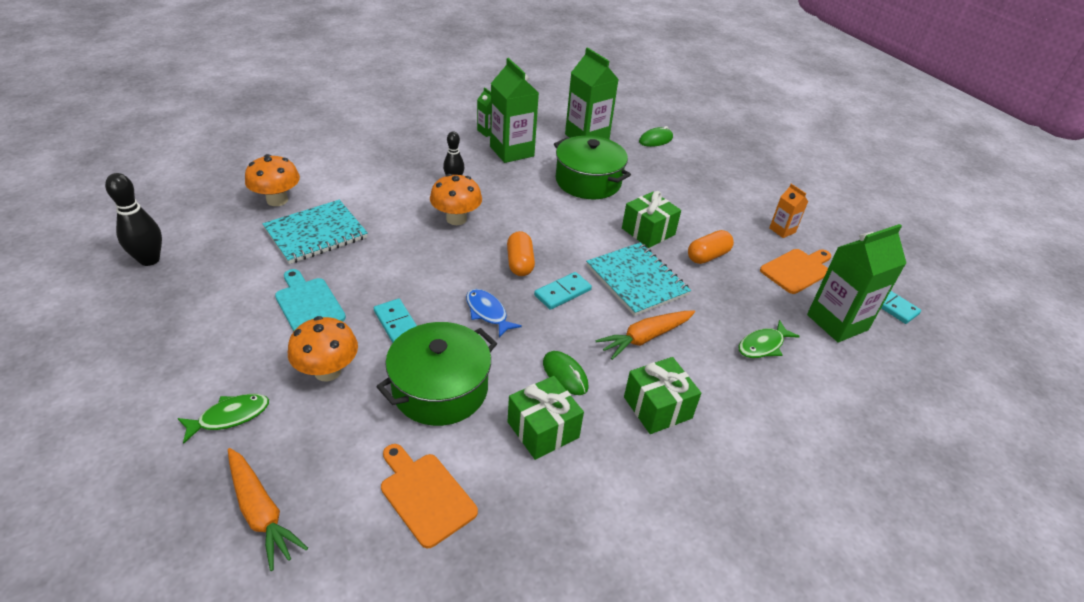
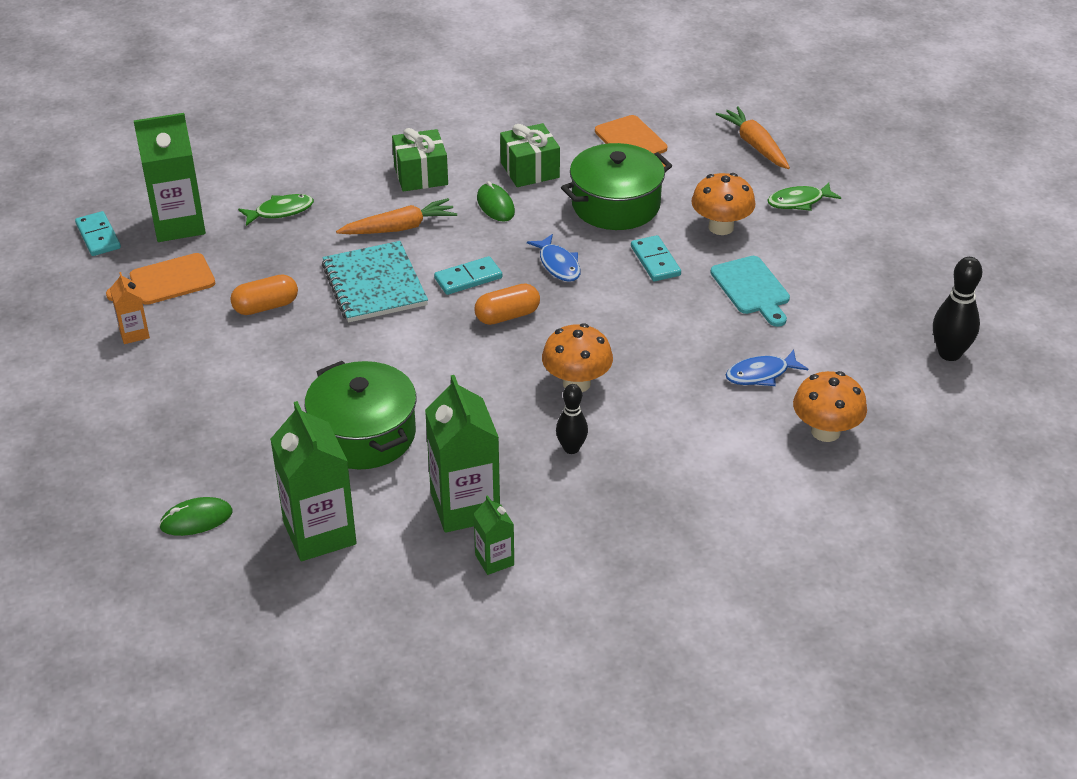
camera: 165 degrees left, 0 degrees up
turquoise notebook [262,200,368,264] -> blue fish [725,350,808,386]
orange capsule [507,231,535,276] -> orange capsule turned 60 degrees clockwise [474,283,540,325]
green gift [622,191,681,248] -> none

